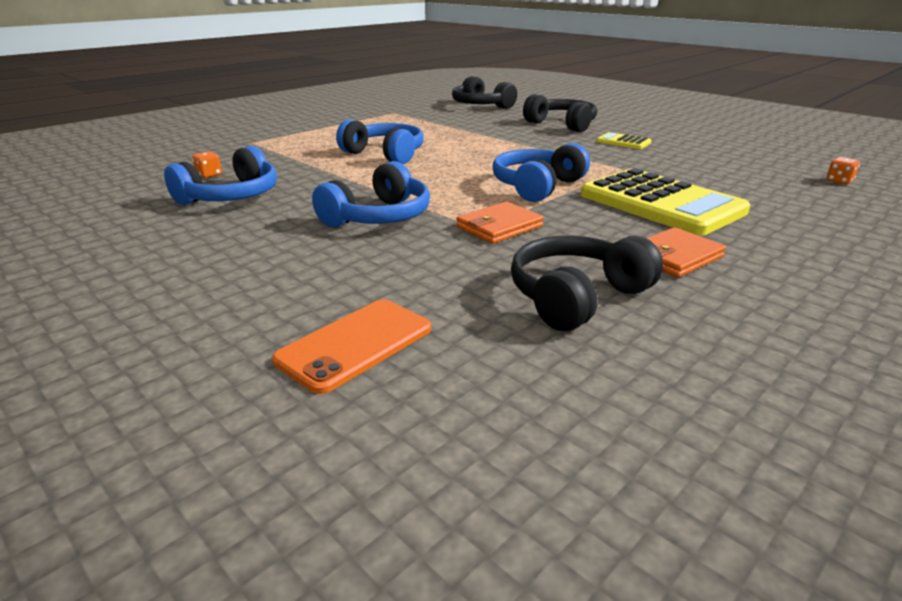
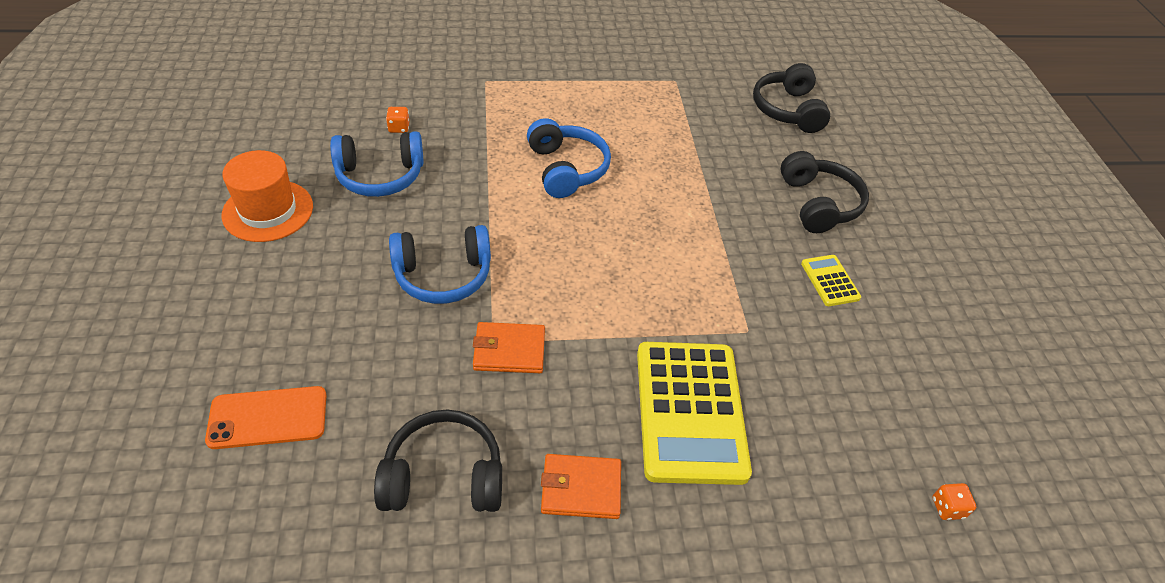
camera: 35 degrees right, 20 degrees up
blue headphones [492,143,590,202] -> none
none -> orange hat [221,150,313,242]

